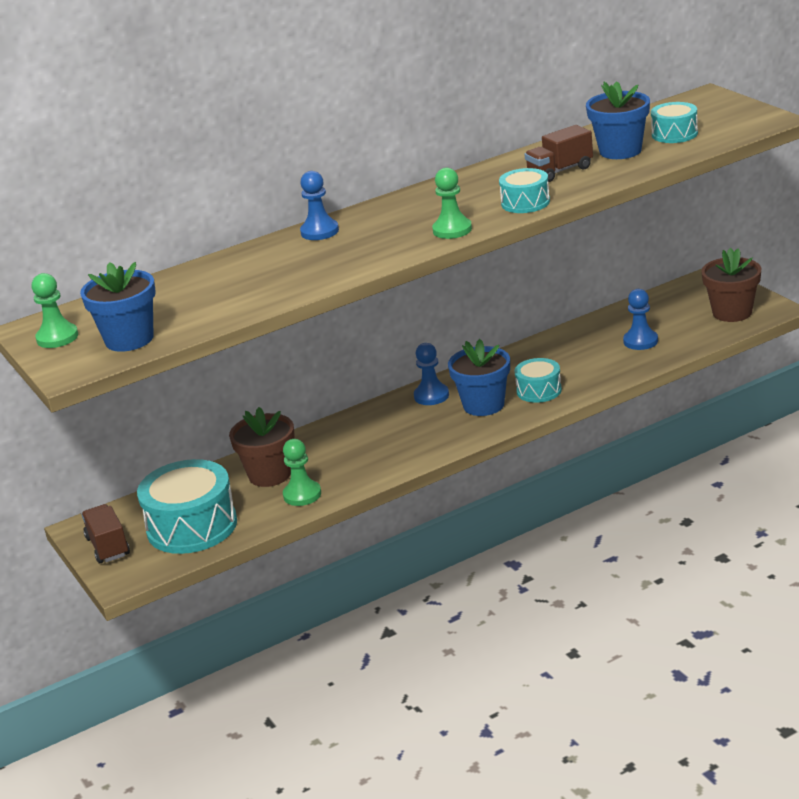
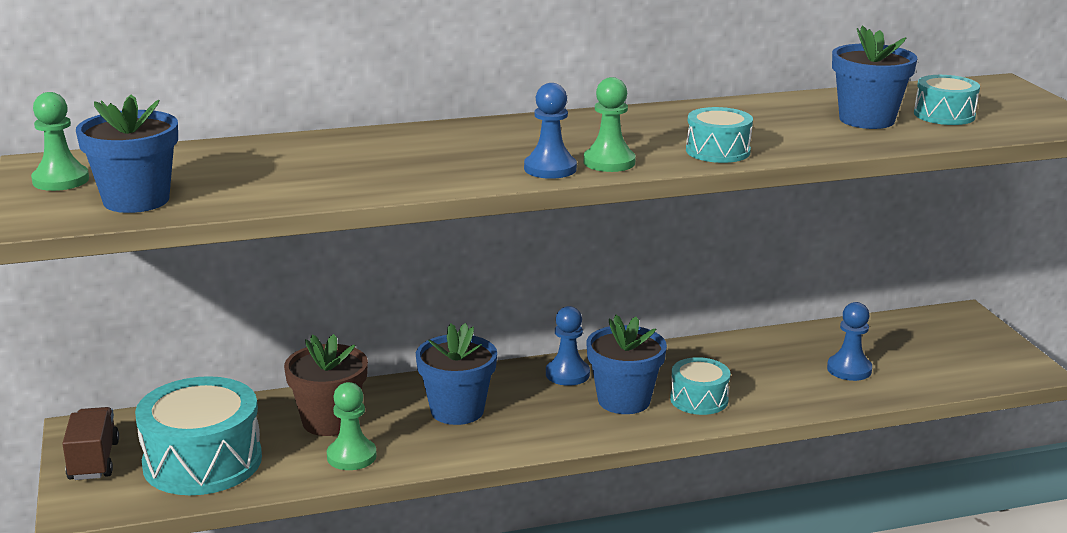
camera: 10 degrees right, 5 degrees down
blue pawn [300,171,339,240] -> blue pawn moved to [524,83,577,179]
brown truck [525,125,593,182] -> none
brown flower pot [701,248,761,322] -> none
none -> blue flower pot [416,323,497,425]

